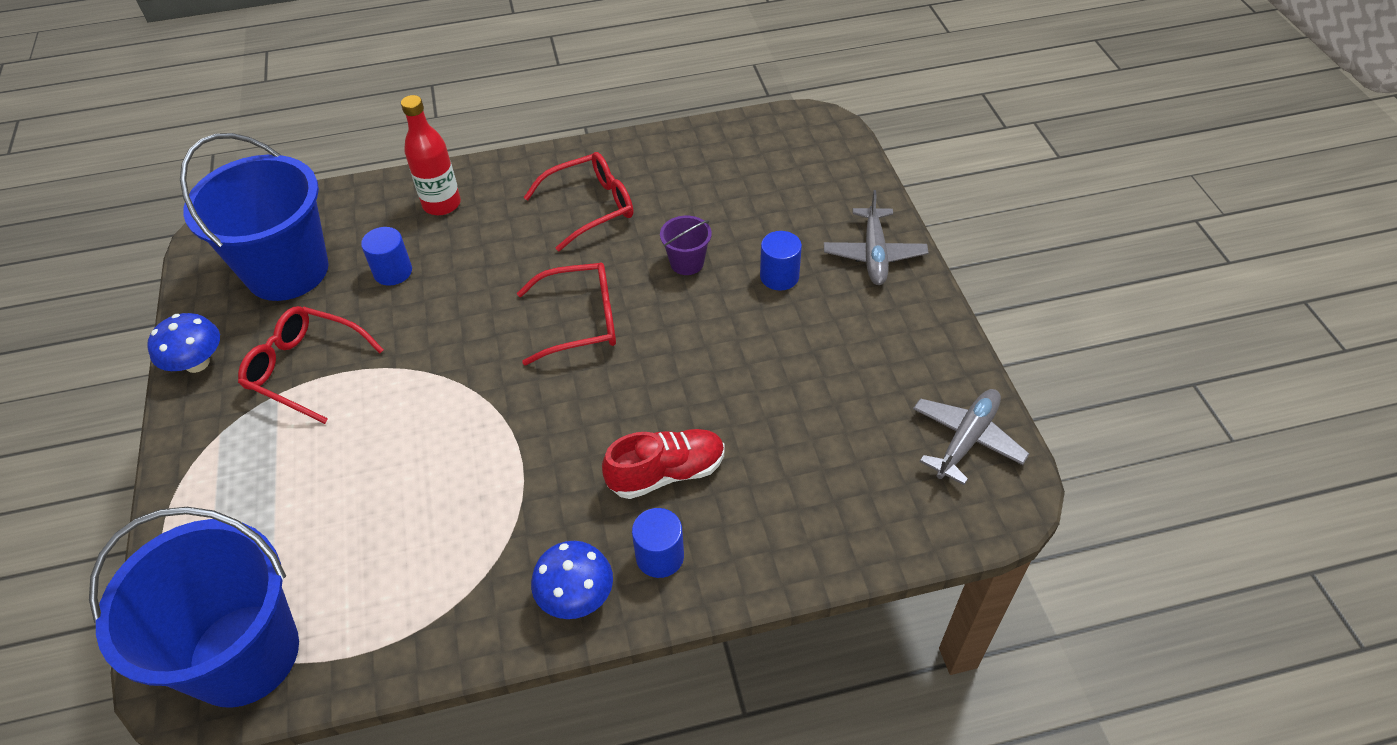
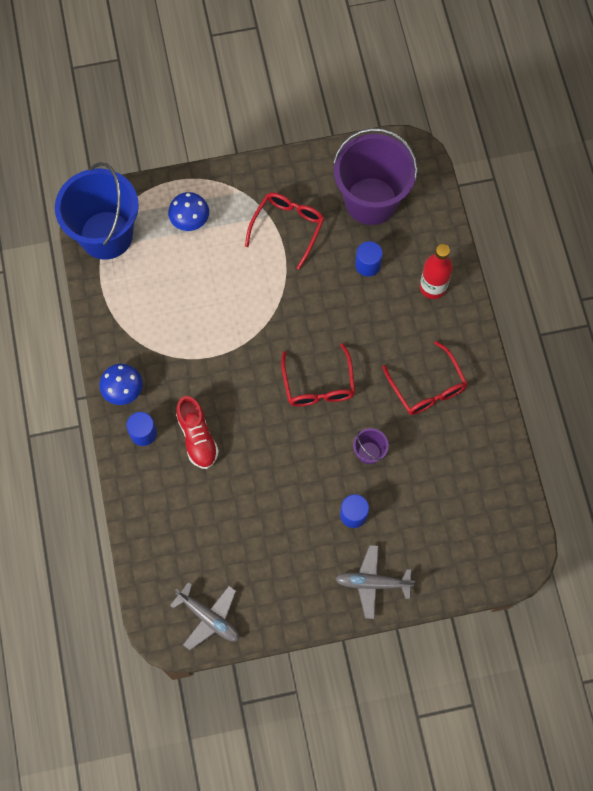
camera: 90 degrees right, 20 degrees up
blue mushroom [147,313,220,373] -> blue mushroom moved to [168,192,209,231]
blue bucket [180,133,329,301] -> purple bucket [333,128,418,225]

